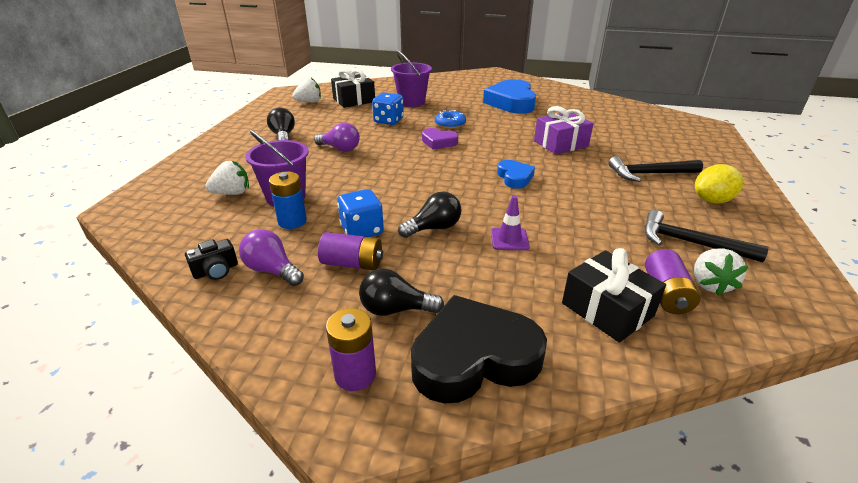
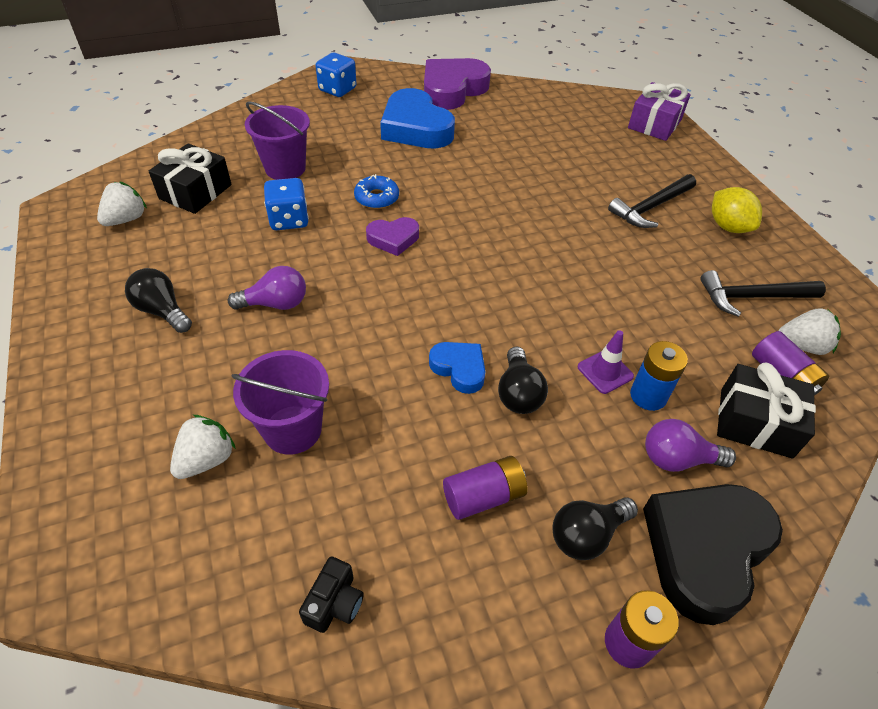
camera: 35 degrees left, 15 degrees up
purple light bulb [239,229,304,286] -> purple light bulb moved to [645,419,736,472]
blue battery [269,171,307,229] -> blue battery moved to [630,341,688,411]
blue dice [337,189,384,237] -> blue dice moved to [316,53,357,97]
black light bulb [398,191,461,238] -> black light bulb turned 150 degrees clockwise [498,347,548,414]
blue heart [497,160,535,189] -> blue heart moved to [429,342,486,394]
purple gift [534,106,594,154] -> purple gift moved to [628,82,691,141]
white strawberry [694,248,749,296] -> white strawberry turned 60 degrees counterclockwise [779,308,841,355]
yellow lemon [695,164,744,203] -> yellow lemon turned 60 degrees counterclockwise [712,187,762,233]
none -> purple heart [424,58,491,110]

